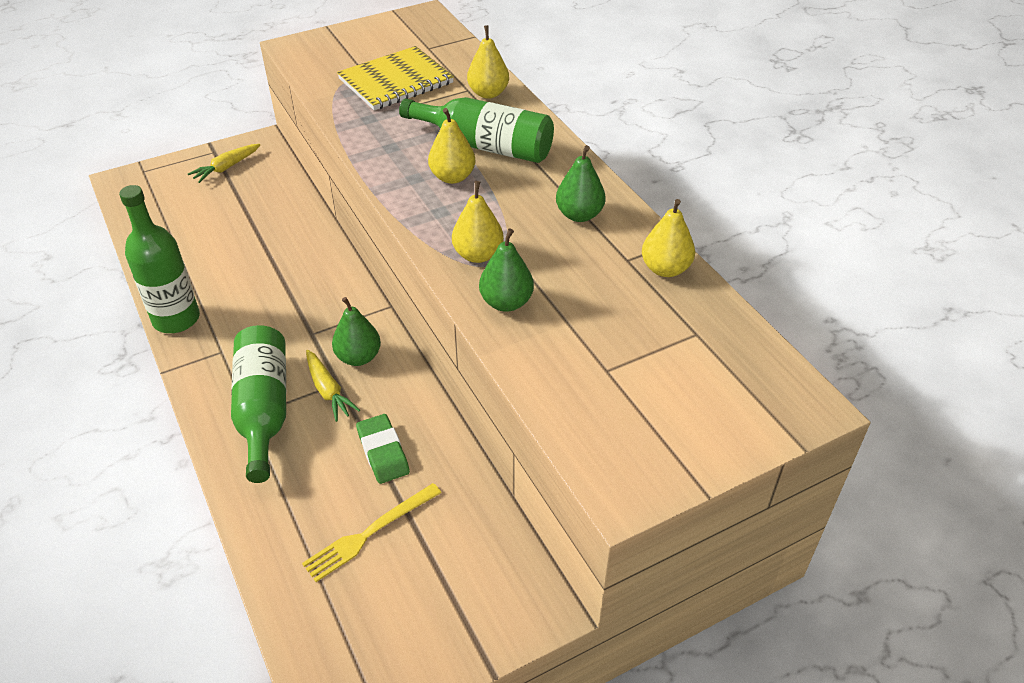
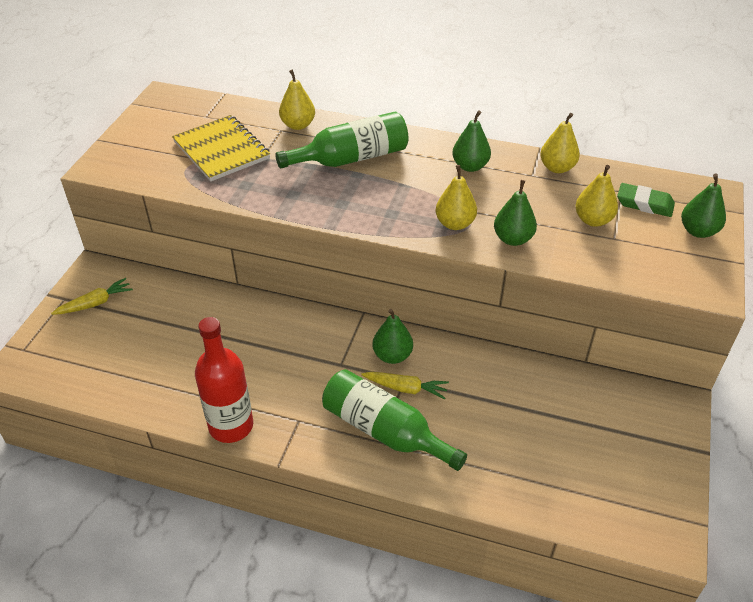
camera: 45 degrees left, 0 degrees up
green bottle [119,185,200,333] -> red bottle [195,317,253,443]
yellow carrot [188,144,260,183] -> yellow carrot turned 120 degrees counterclockwise [51,278,133,315]
yellow fork [302,483,442,582] -> none
yellow notebook [337,46,454,110] -> yellow notebook turned 45 degrees counterclockwise [172,115,270,182]
green eraser [356,414,410,484] -> green eraser moved to [617,183,675,217]
yellow pear [428,108,475,184] -> yellow pear moved to [575,165,618,227]
none -> green pear [681,174,726,238]

